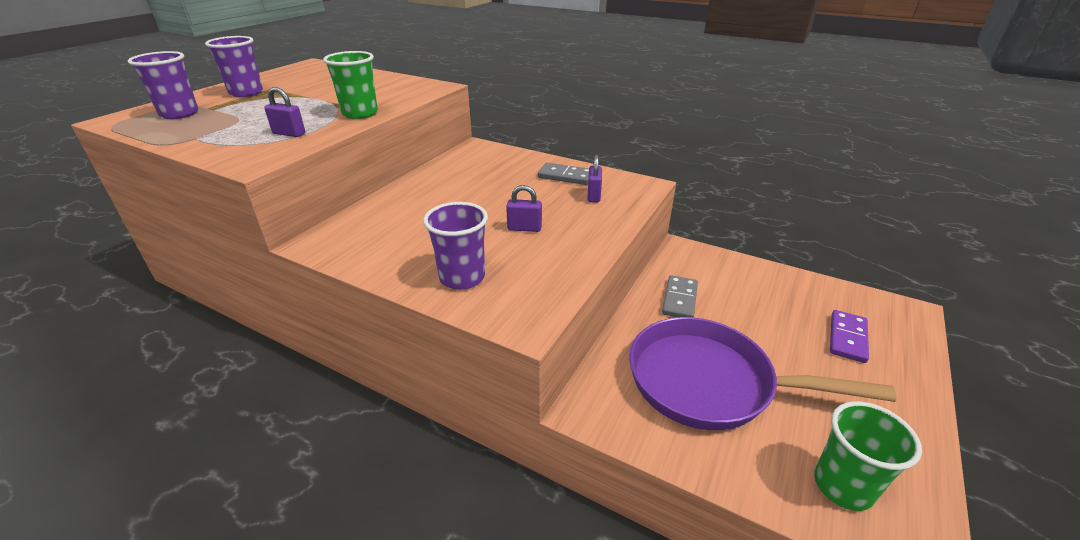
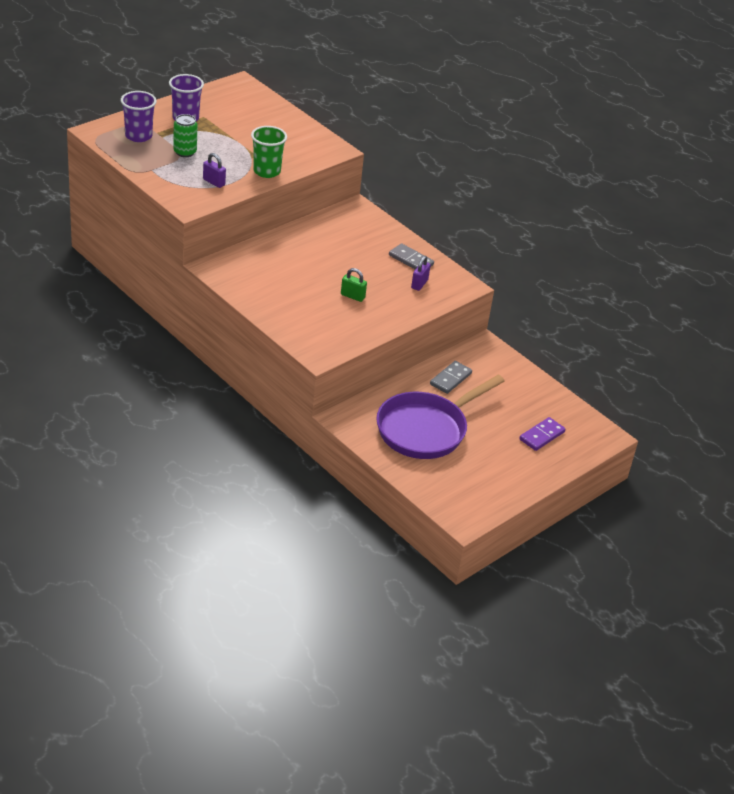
camera: 15 degrees right, 5 degrees up
purple cup [423,202,488,290] -> none
purple padlock [506,185,542,232] -> green padlock [341,268,367,302]
purple pan [629,317,897,430] -> purple pan turned 75 degrees counterclockwise [376,375,505,459]
green cup [814,401,922,511] -> none
none -> green can [173,114,198,157]

